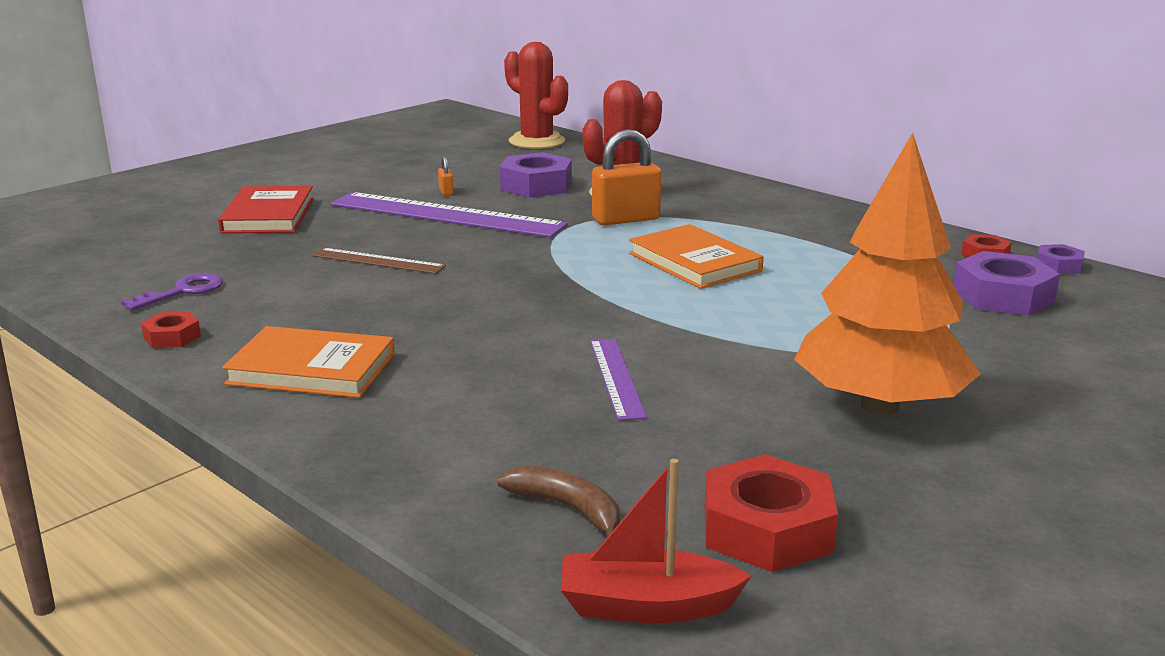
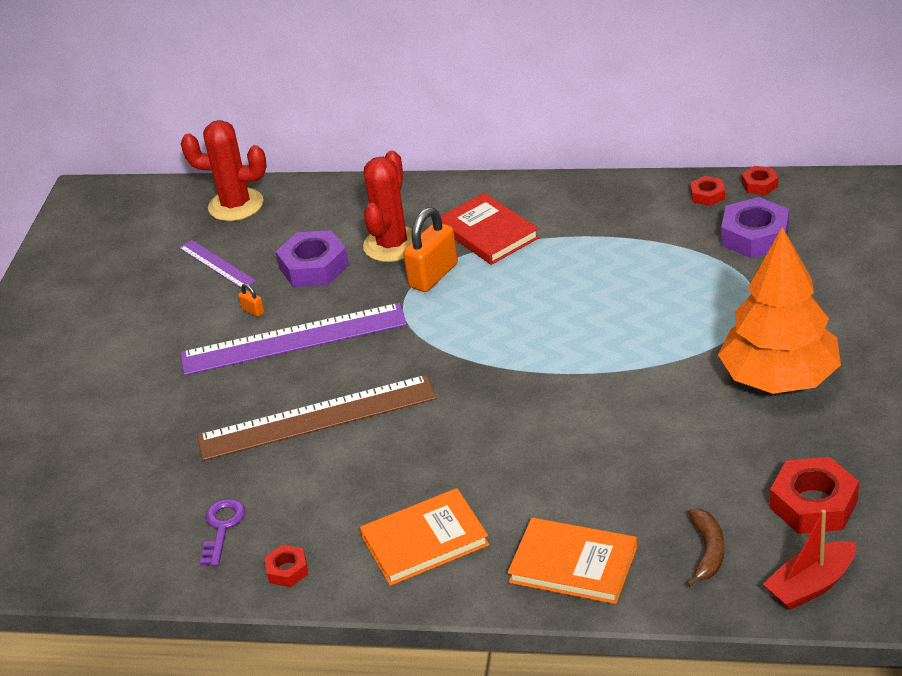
camera: 30 degrees left, 15 degrees up
red book [218,186,314,233] -> red book moved to [441,193,539,265]
brown ruler [312,248,446,274] -> brown ruler [197,375,437,461], size x1.97
brown banana [497,465,620,537] -> brown banana turned 90 degrees clockwise [686,509,724,587]
purple ruler [590,339,647,421] -> purple ruler moved to [179,240,256,288]
orange book [629,224,764,289] -> orange book moved to [507,518,637,604]
purple nut [1037,244,1085,274] -> red nut [742,166,778,195]

